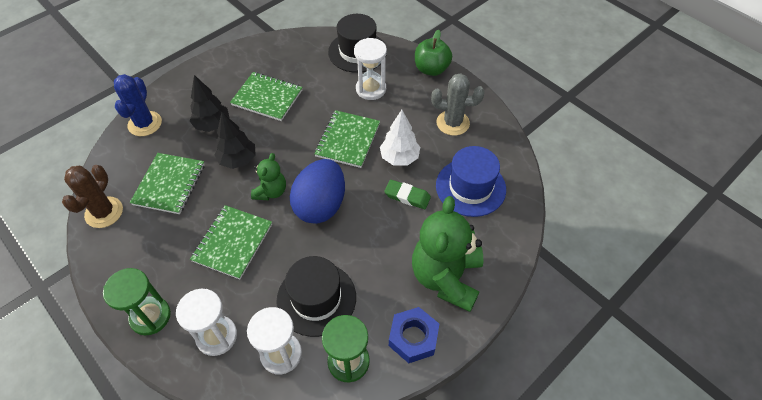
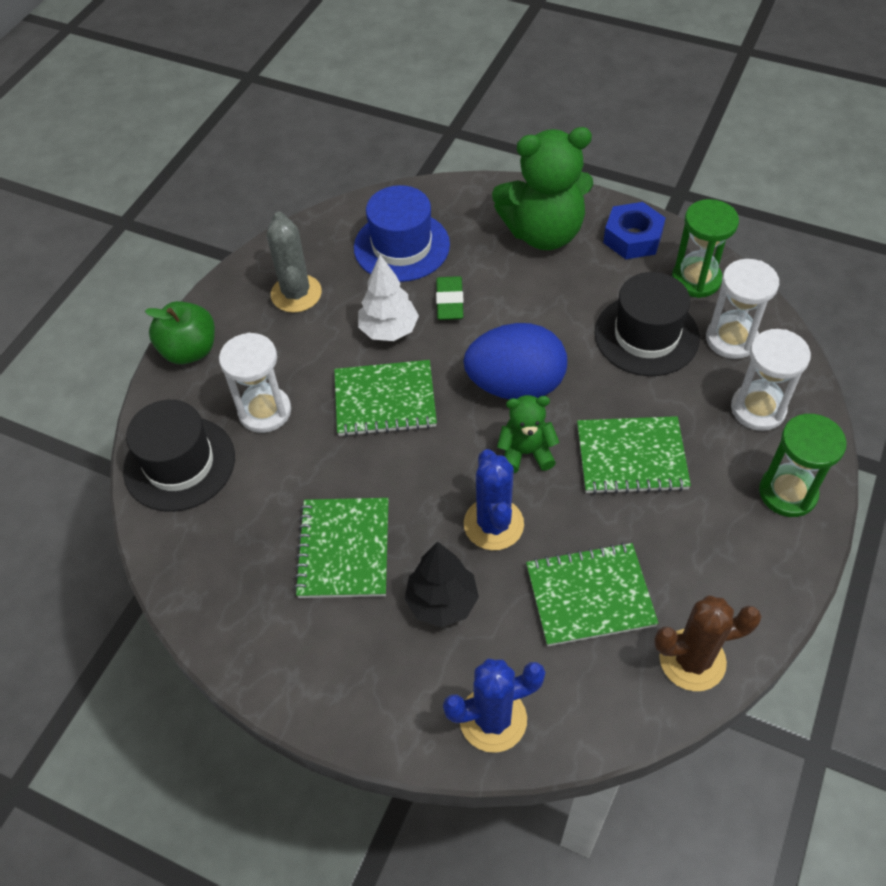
camera: 110 degrees left, 0 degrees up
black tree [215,112,256,169] -> blue cactus [464,449,524,550]

